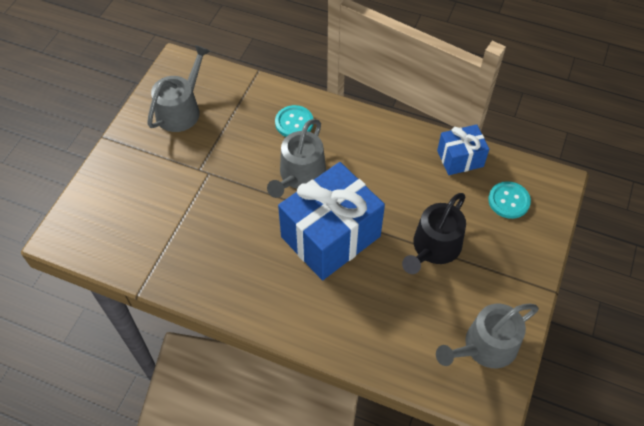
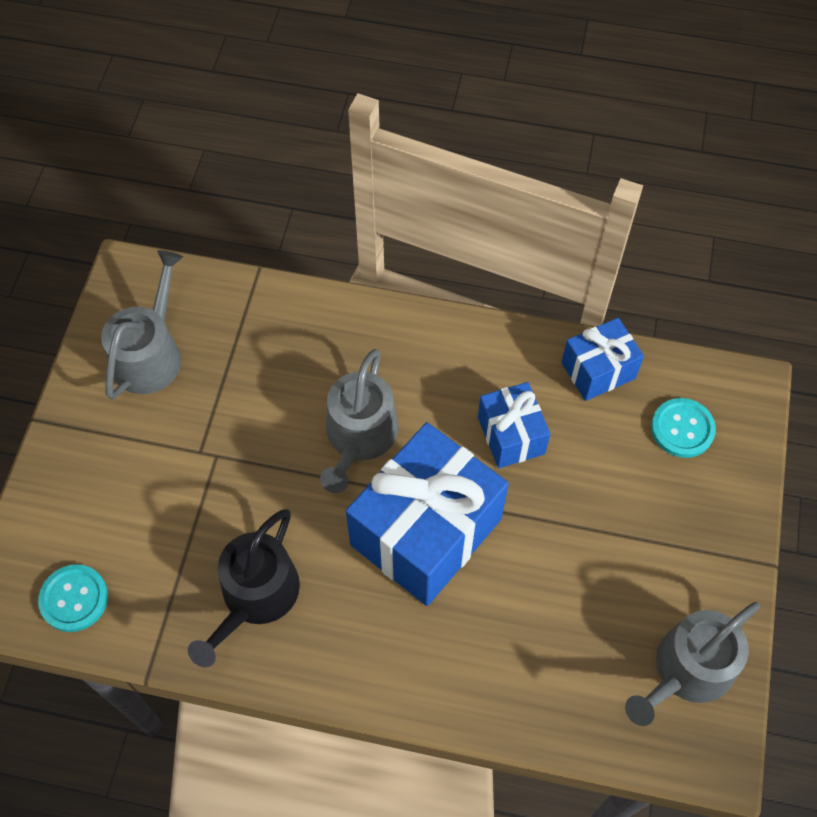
camera: 10 degrees left, 5 degrees up
turquoise button [275,105,313,137] -> turquoise button moved to [38,564,108,632]
black watering can [402,193,466,274] -> black watering can moved to [188,509,300,668]
none -> blue gift [478,382,550,468]

